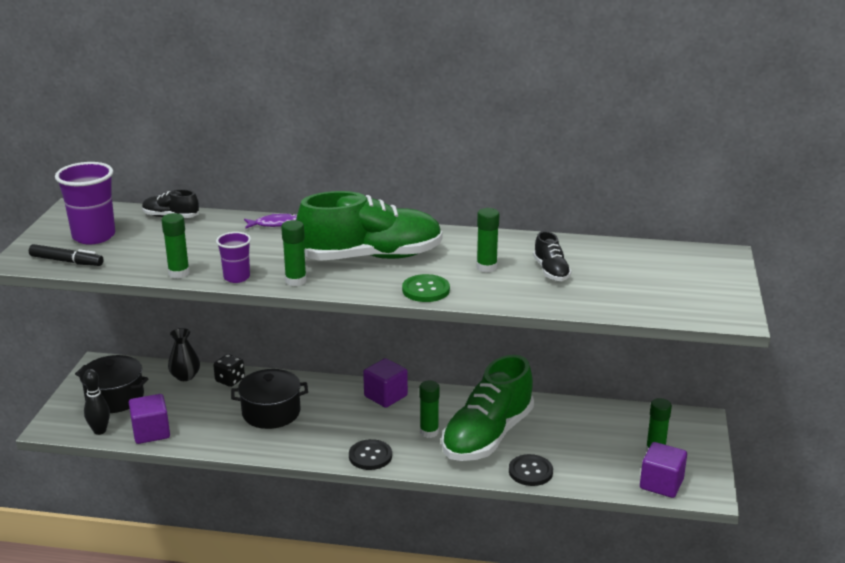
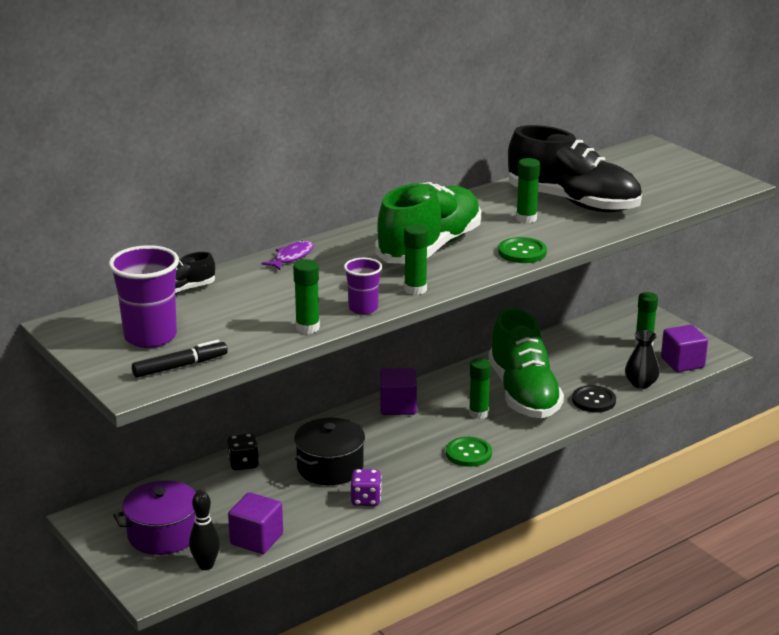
camera: 45 degrees left, 0 degrees up
black pot [75,355,149,413] -> purple pot [113,480,201,555]
black vase [168,328,200,381] -> black vase moved to [625,330,660,389]
black button [349,439,392,470] -> green button [446,437,492,467]
black shoe [533,231,571,281] -> black shoe [508,125,642,212], size x2.23
none -> purple dice [351,469,381,506]

